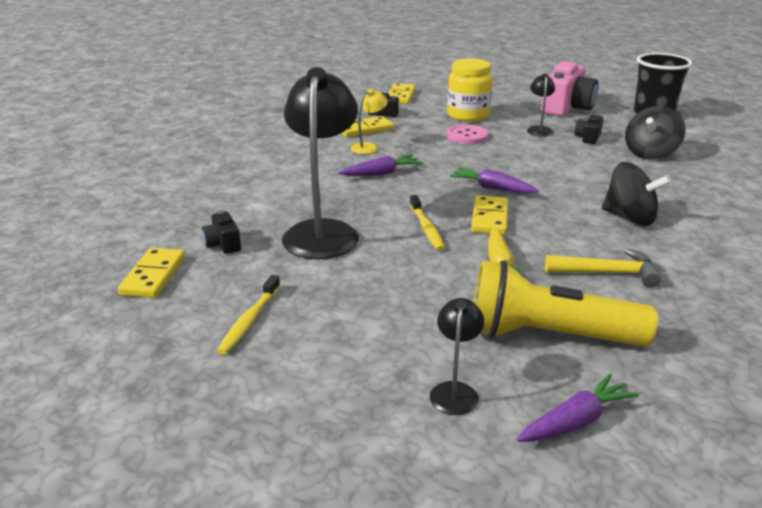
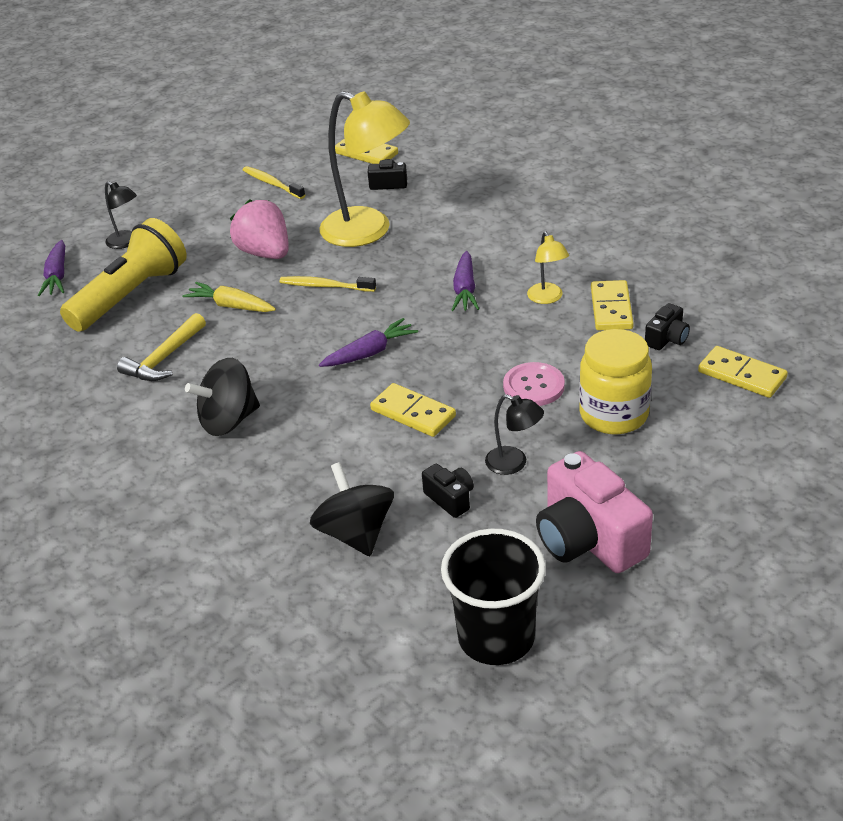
camera: 120 degrees right, 10 degrees up
black lamp [282,67,359,259] -> yellow lamp [319,91,410,247]
yellow domino [471,195,508,235] -> yellow domino moved to [370,383,456,437]
none -> pink strawberry [230,199,289,259]

